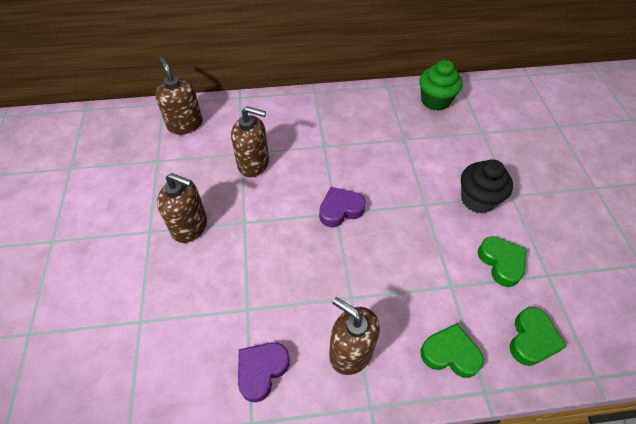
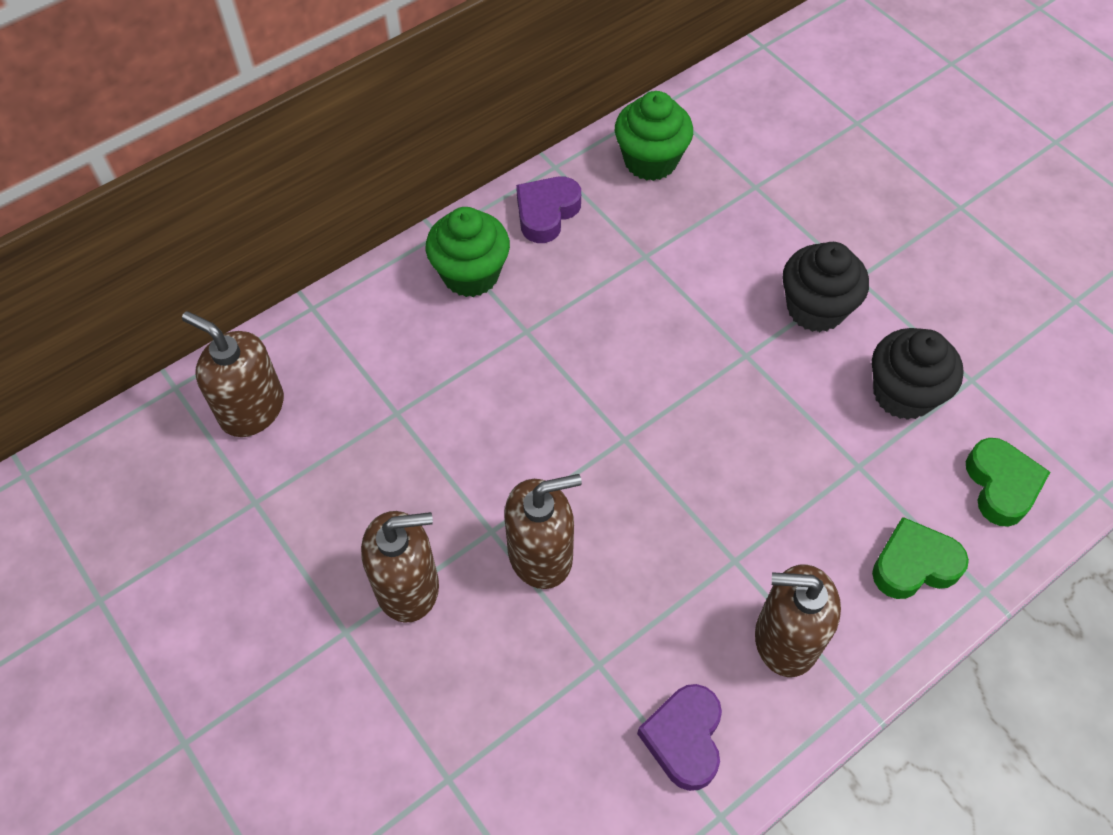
camera: 30 degrees left, 5 degrees up
brown soap dispenser [231,106,269,177] -> brown soap dispenser moved to [504,474,582,589]
purple heart [319,187,366,228] -> purple heart moved to [516,177,581,243]
green heart [478,236,527,287] -> black cupcake [872,328,964,420]
none -> green cupcake [426,207,510,297]

